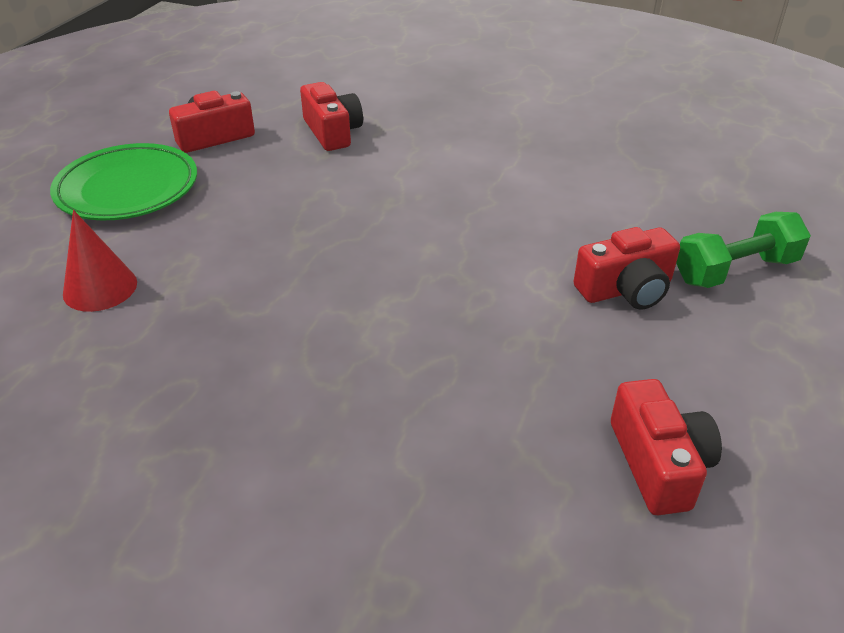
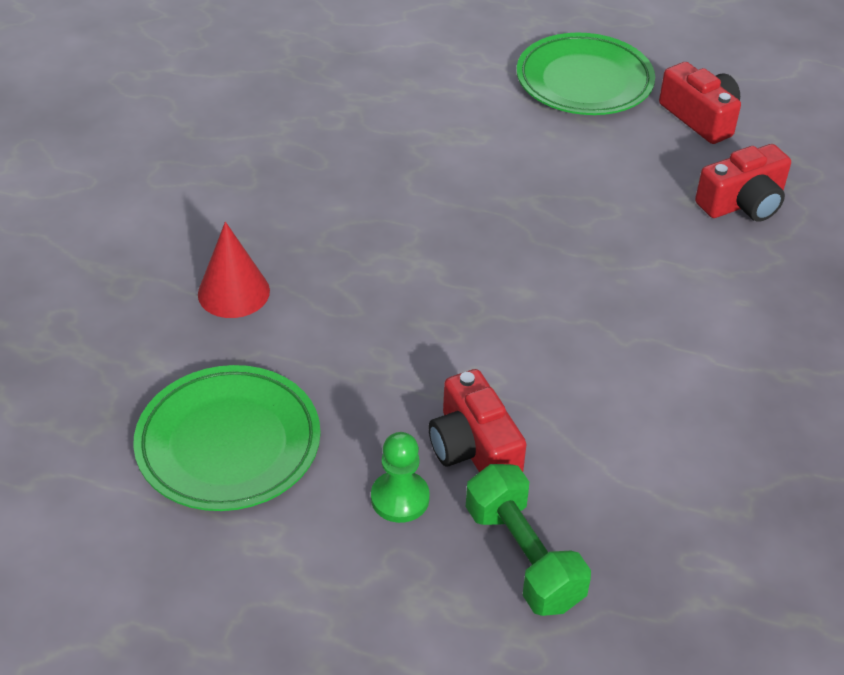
camera: 85 degrees right, 5 degrees up
red cone [63,210,137,312] -> red cone moved to [198,222,270,318]
red camera [611,379,722,515] -> green plate [133,365,321,511]
none -> green pawn [371,432,430,523]

